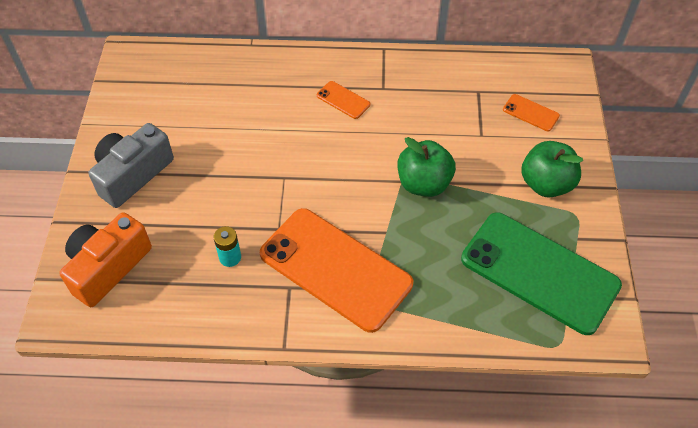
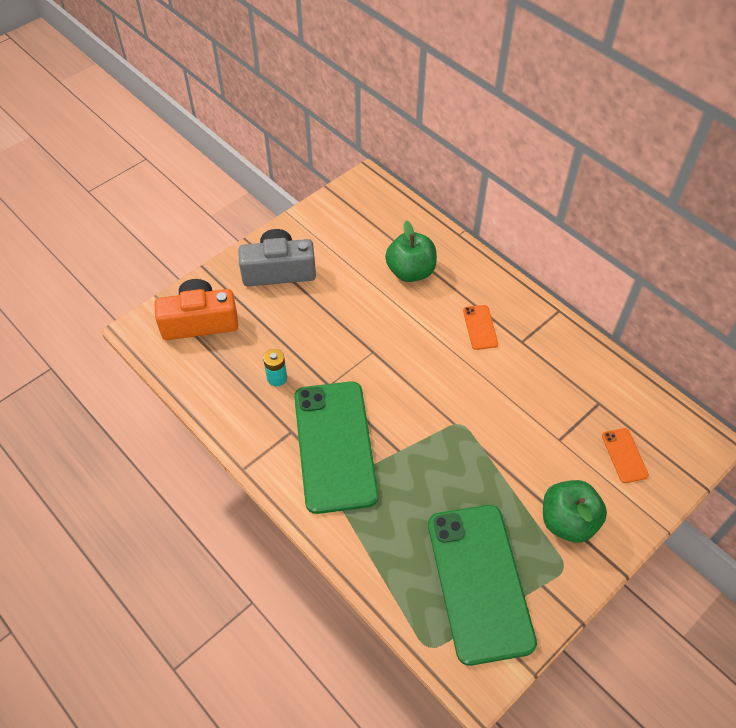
camera: 45 degrees right, 0 degrees up
orange phone [260,208,413,333] -> green phone [294,381,378,514]
green apple [398,137,456,197] -> green apple moved to [385,221,437,282]

